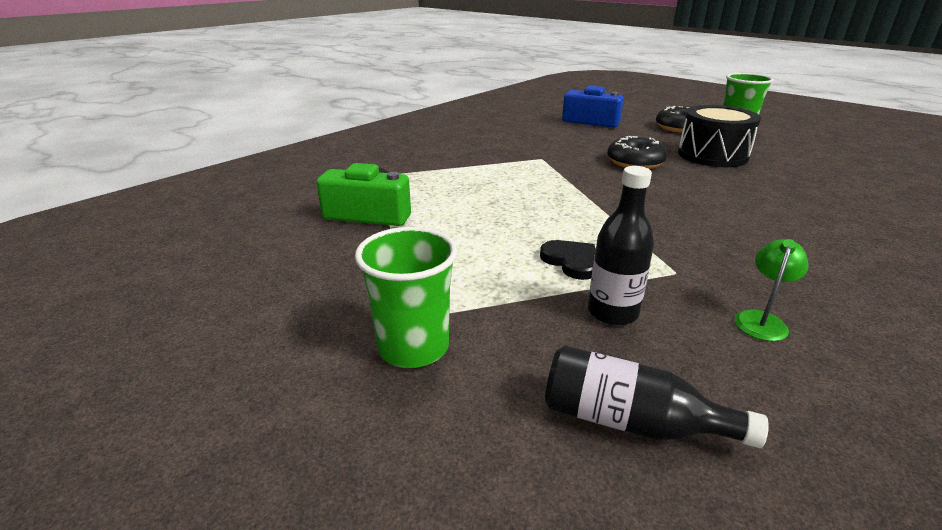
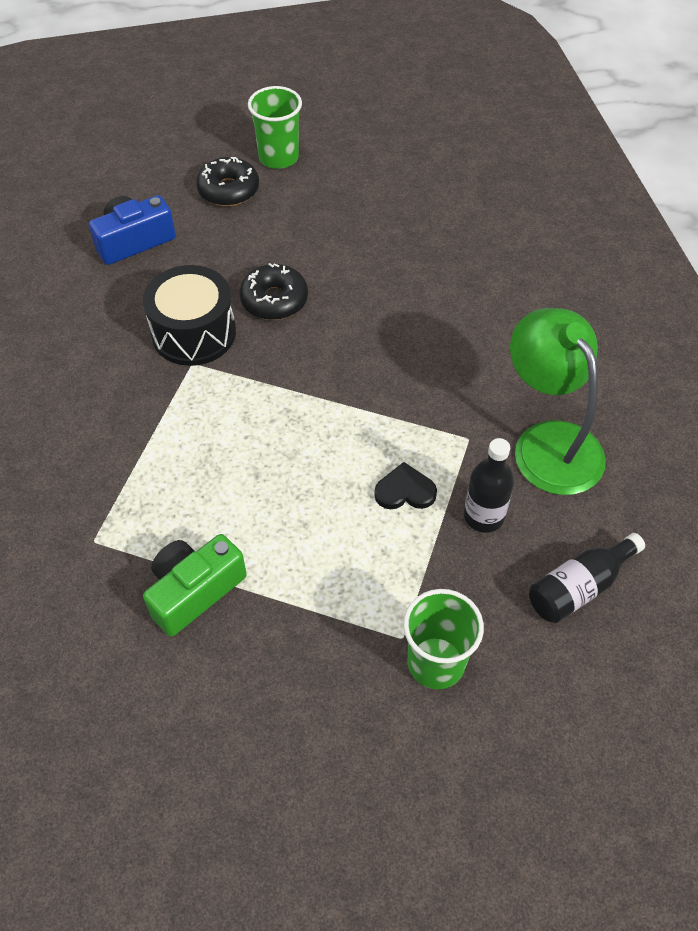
camera: 55 degrees left, 25 degrees up
black drum [678,105,761,167] -> black drum moved to [143,265,236,366]
green lamp [735,239,809,341] -> green lamp [510,308,606,495], size x2.42

